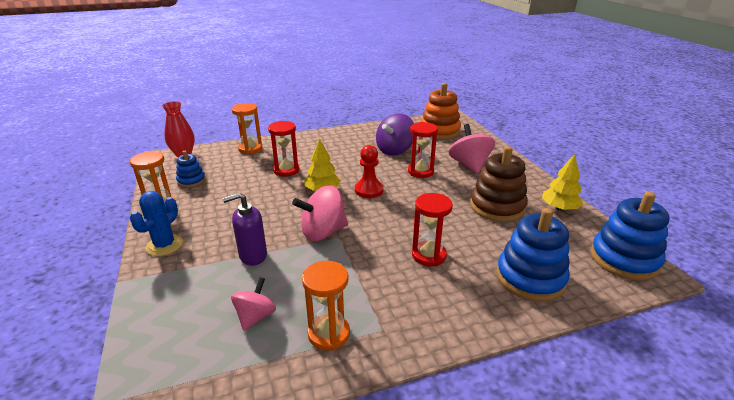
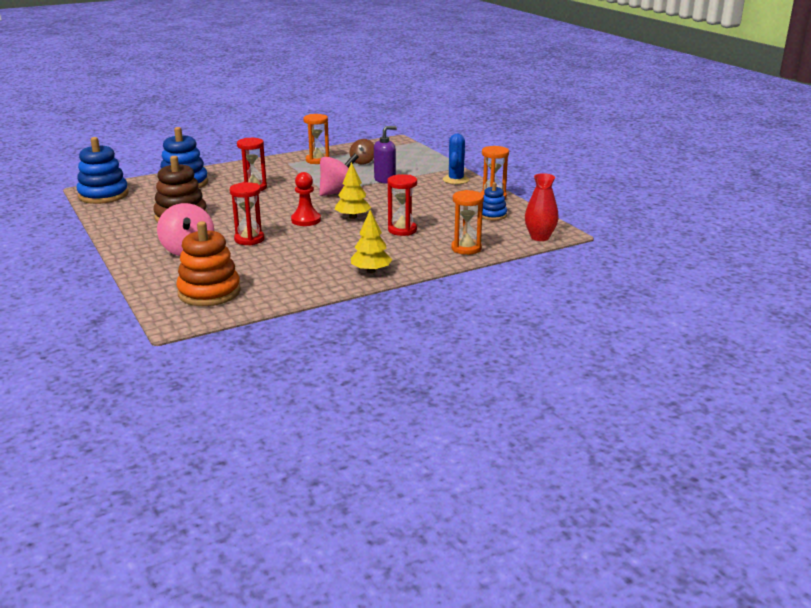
camera: 170 degrees right, 5 degrees down
pink spinning top [231,277,276,331] -> brown spinning top [350,139,374,165]
purple spinning top [376,113,414,155] -> none
yellow tree [542,154,583,211] -> yellow tree moved to [351,210,392,273]

